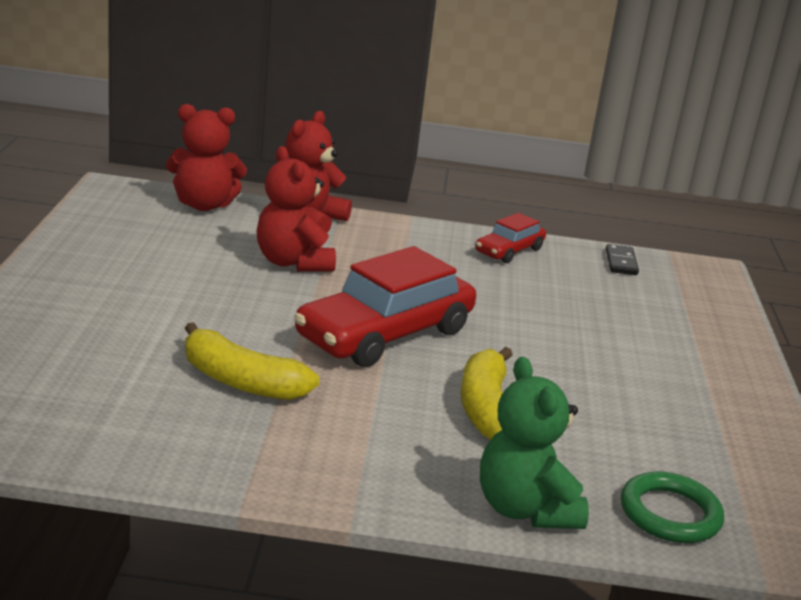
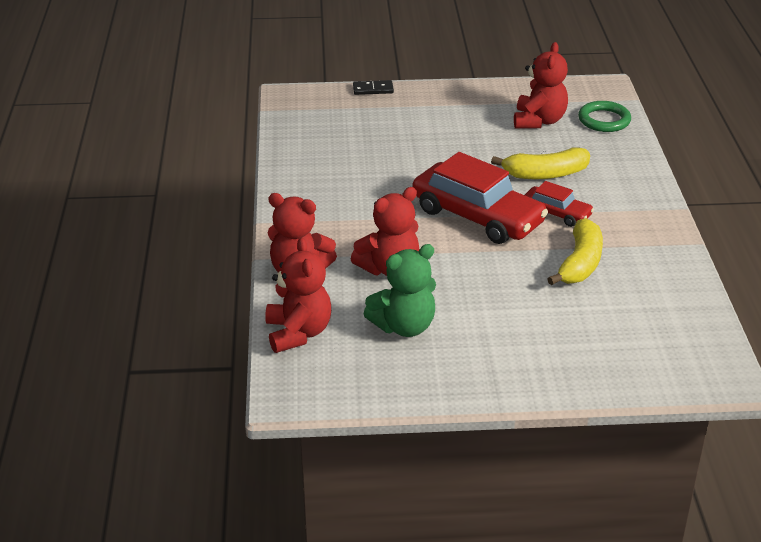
camera: 95 degrees left, 10 degrees up
red car [475,213,546,263] -> red car moved to [525,181,594,227]
green teddy bear [480,357,589,529] -> green teddy bear moved to [364,244,436,337]
black domino [606,244,639,275] -> black domino moved to [353,80,394,95]
none -> red teddy bear [514,42,568,129]

